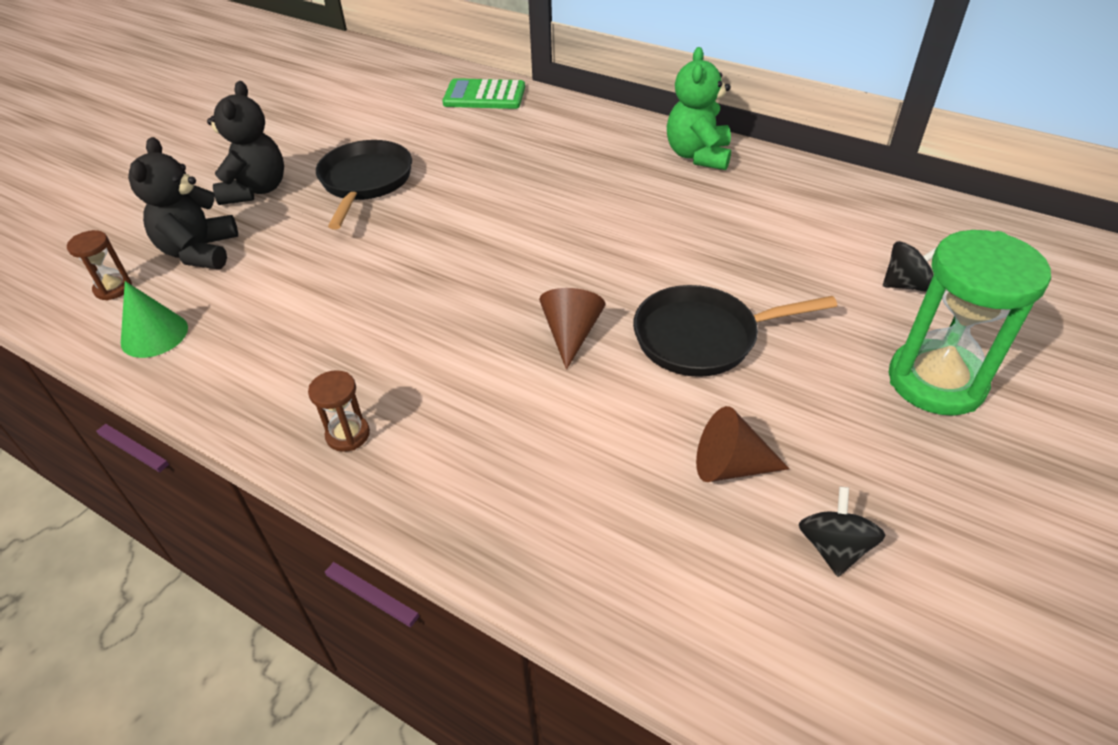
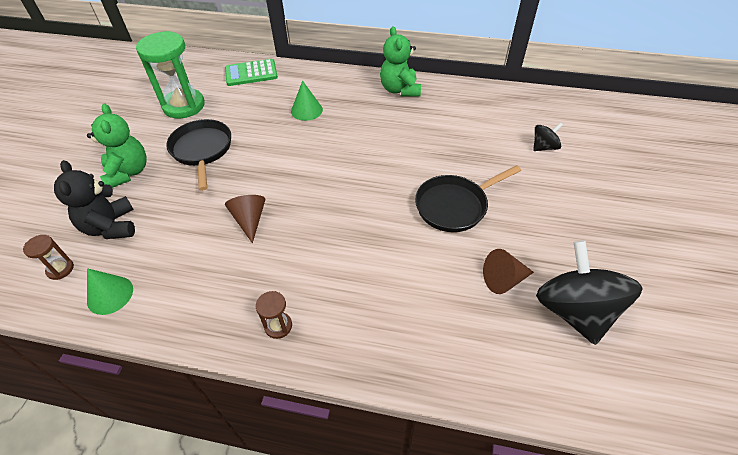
camera: 20 degrees left, 5 degrees up
black teddy bear [207,81,284,205] -> green teddy bear [87,104,147,188]
brown cone [539,288,605,370] -> brown cone moved to [225,195,266,243]
black spinning top [799,487,886,577] -> black spinning top [536,241,643,345], size x2.09
green hourglass [889,230,1051,416] -> green hourglass moved to [136,31,205,118]
none -> green cone [291,81,323,121]

